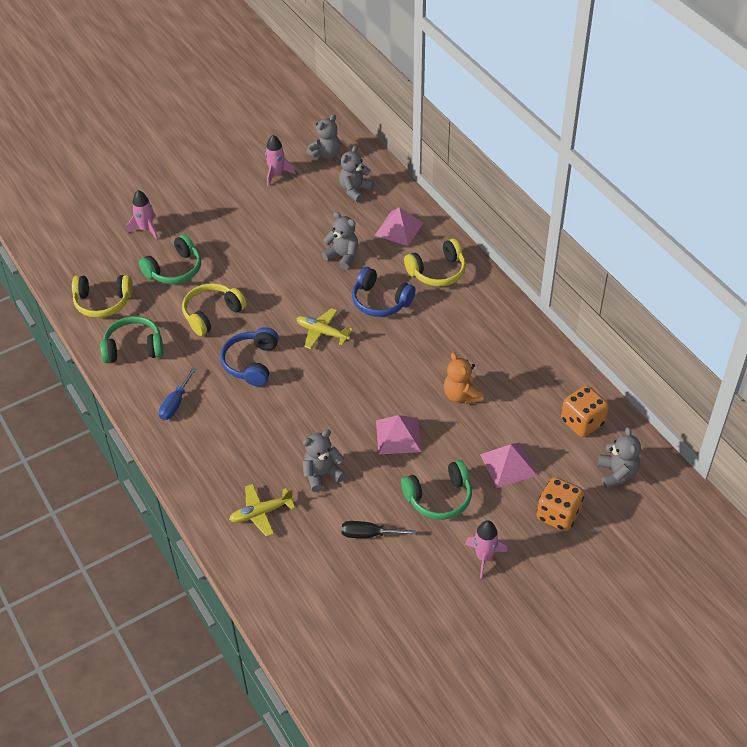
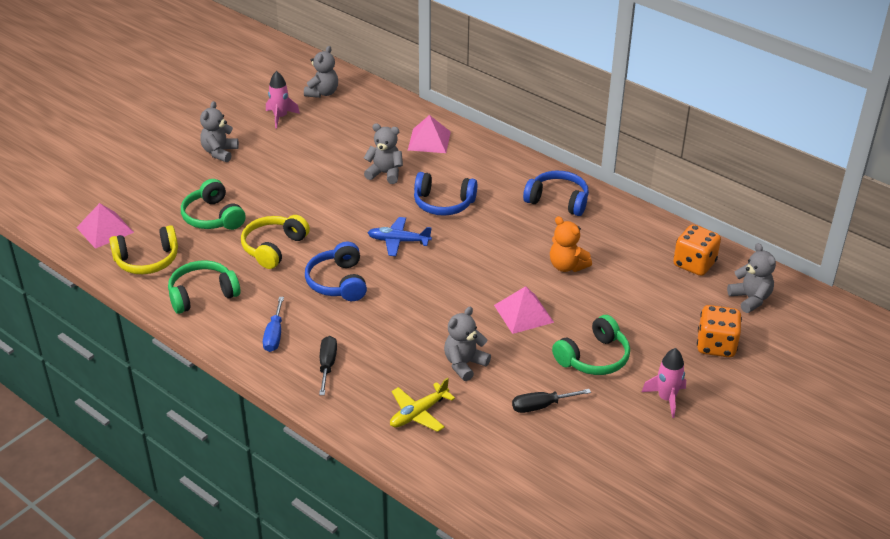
camera: 20 degrees left, 10 degrees down
pink rocket [127,190,158,240] -> none
green headphones [139,234,201,284] -> green headphones turned 120 degrees clockwise [181,179,246,230]
yellow plane [297,308,353,349] -> blue plane [368,217,432,256]
grey teddy bear [339,145,374,203] -> grey teddy bear moved to [200,101,239,162]
yellow headphones [404,239,466,287] -> none
pink pyramid [480,443,537,488] -> pink pyramid moved to [76,203,134,249]
none -> black screwdriver [319,336,337,395]
none -> blue headphones [523,171,589,216]

